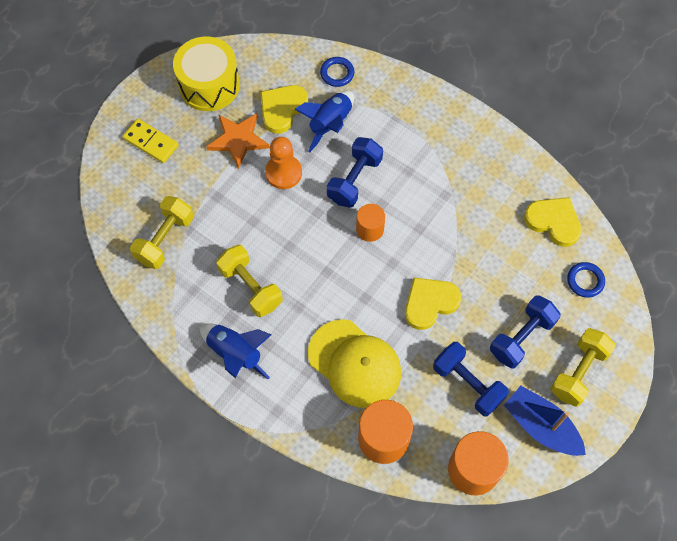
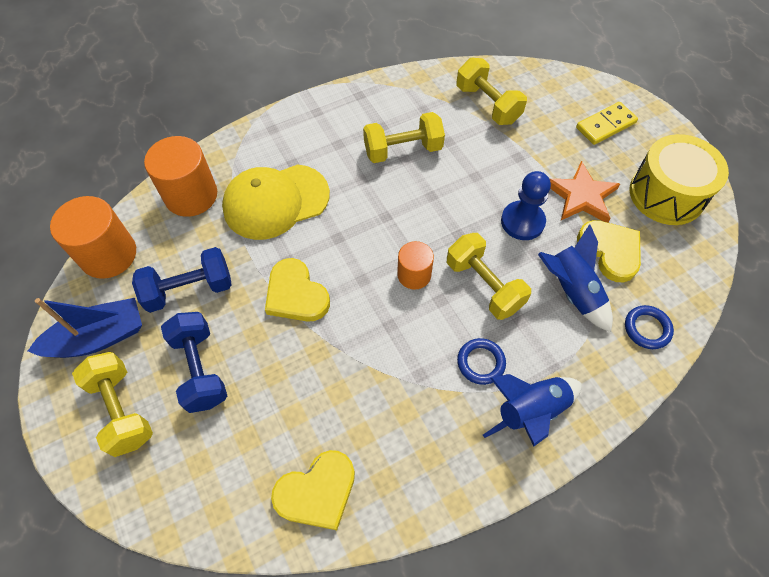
camera: 115 degrees right, 5 degrees down
blue rocket [199,323,271,379] -> blue rocket moved to [483,374,582,447]
orange pawn [265,137,302,189] -> blue pawn [501,171,551,240]
blue dumbbell [327,137,383,208] -> yellow dumbbell [447,233,531,320]
yellow heart [405,278,461,330] -> yellow heart turned 150 degrees clockwise [265,258,330,322]
blue ring [567,262,605,298] -> blue ring moved to [457,338,506,385]

